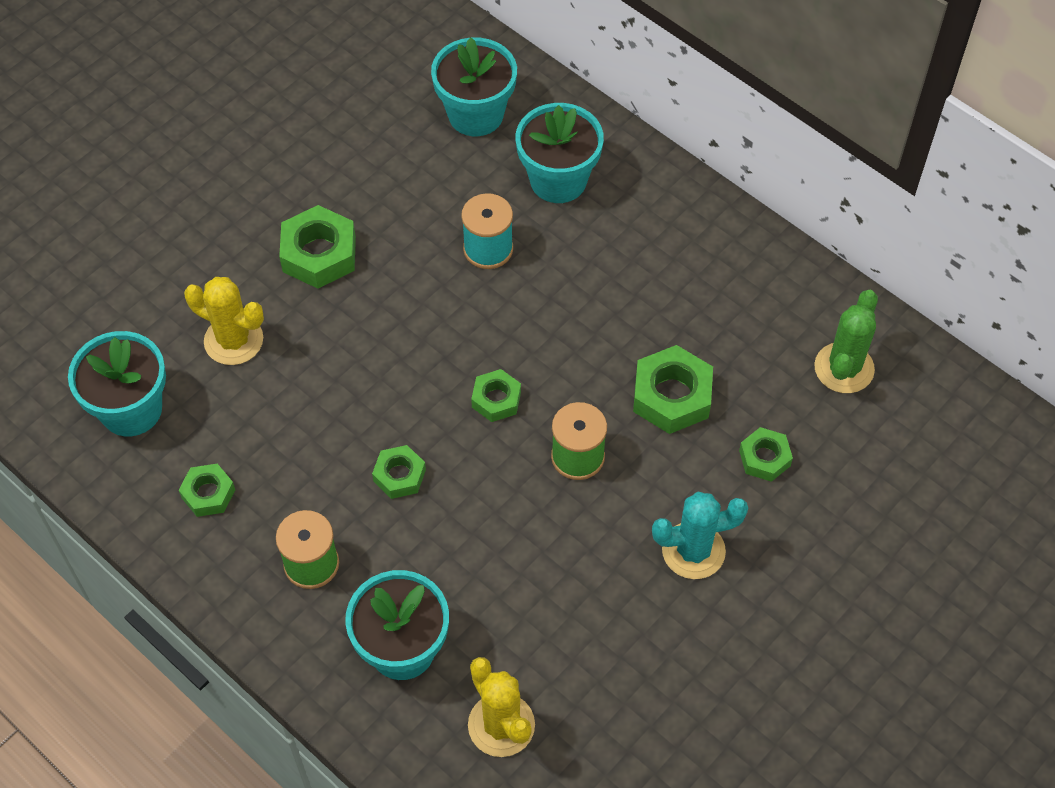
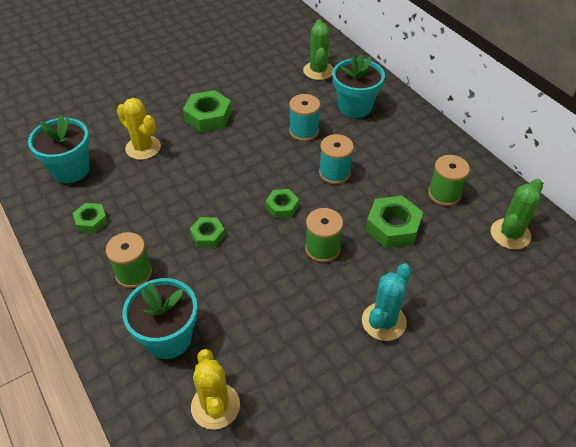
camera: 15 degrees right, 10 degrees down
turquoise flower pot [431,37,517,136] -> green cactus [303,19,334,80]
turquoise cactus [652,492,748,579] -> turquoise cactus turned 60 degrees counterclockwise [362,264,411,341]
green nut [739,427,793,482] -> none
none -> turquoise spool [319,134,354,184]
none -> green spool [428,155,470,206]

